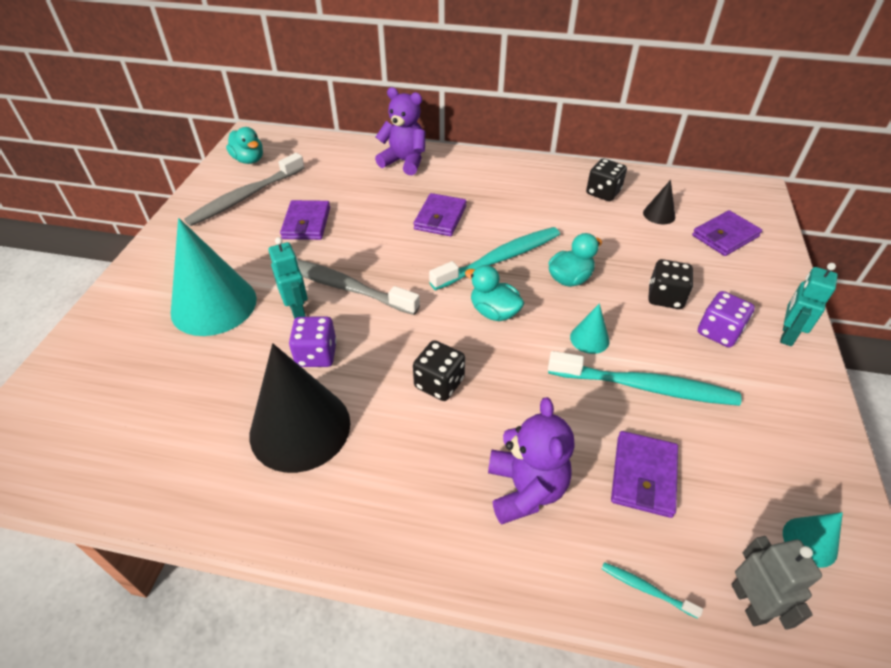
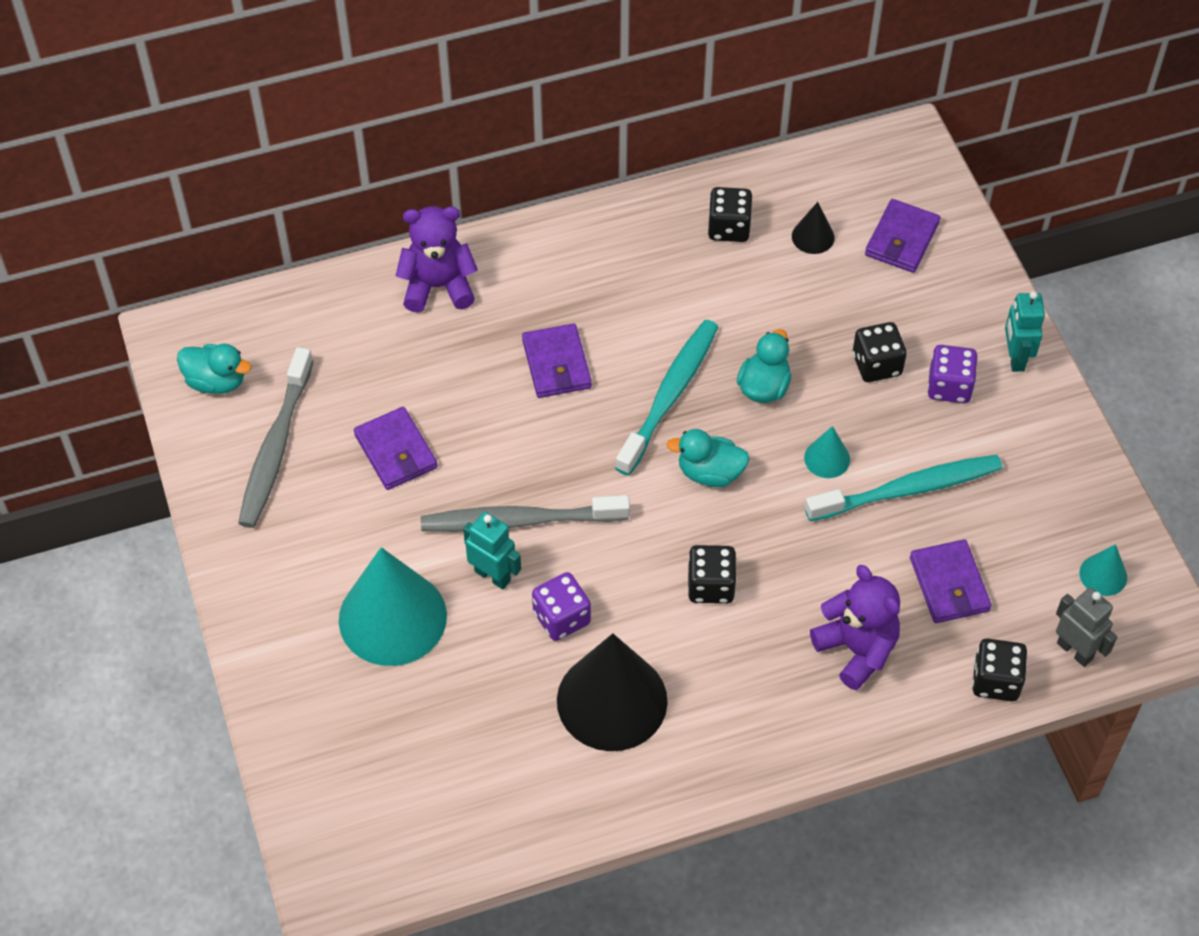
camera: 30 degrees left, 10 degrees up
turquoise toothbrush [602,562,703,619] -> black dice [972,639,1027,701]

